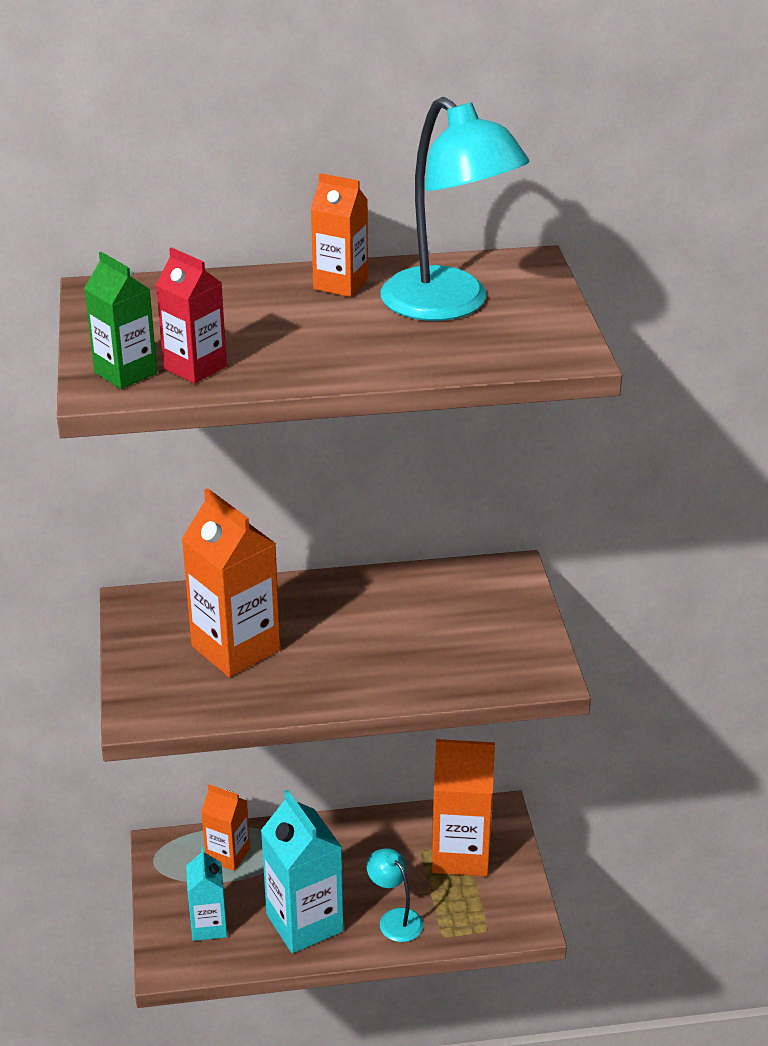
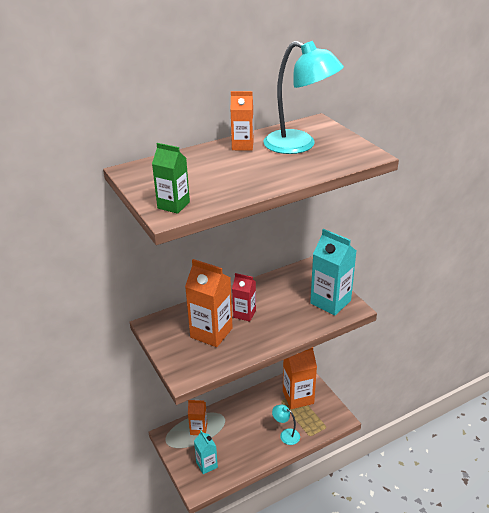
camera: 20 degrees left, 0 degrees up
red carton [156,247,227,384] -> red carton moved to [232,273,256,322]
turquoise carton [261,790,344,953] -> turquoise carton moved to [310,229,356,316]

